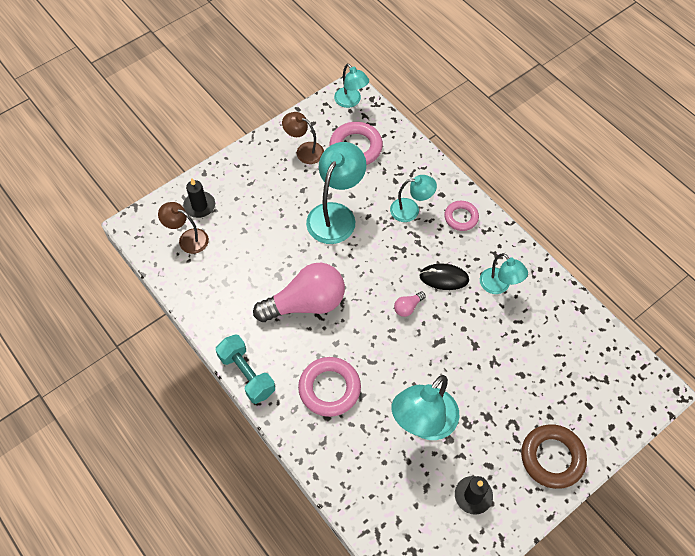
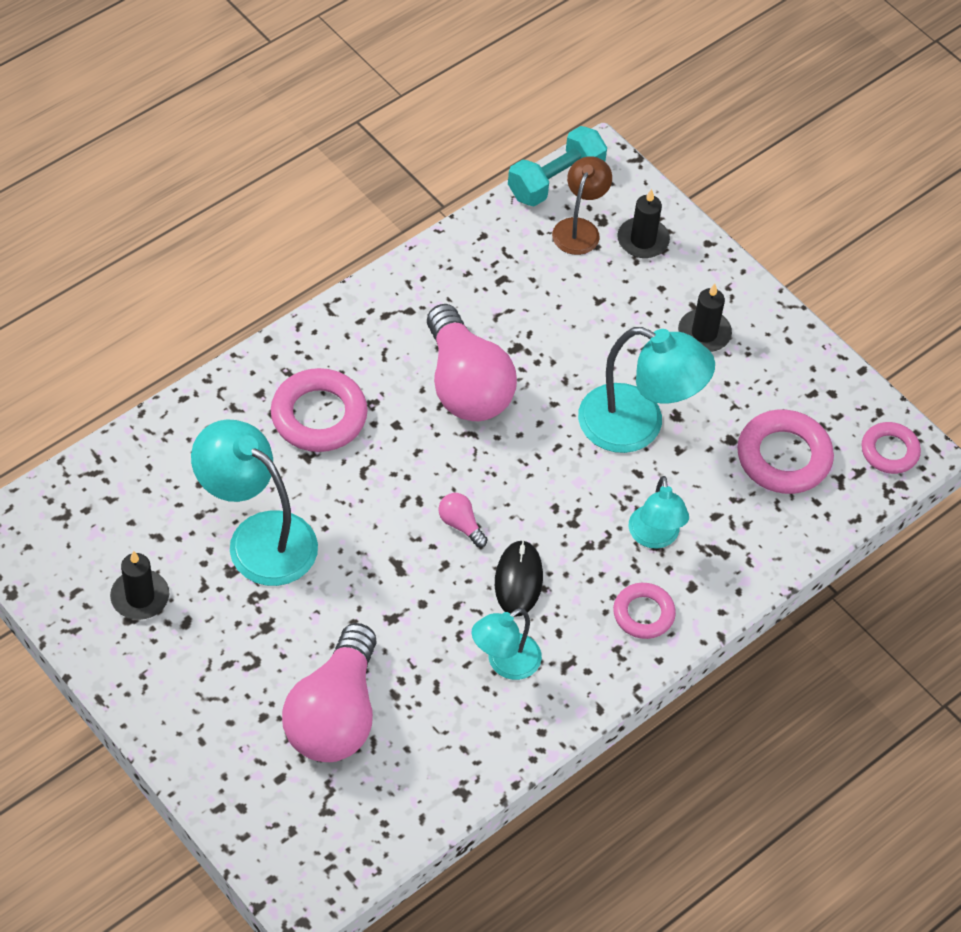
camera: 85 degrees right, 5 degrees down
turquoise dumbbell [216,334,275,404] -> turquoise dumbbell moved to [508,126,607,206]
brown lamp [282,112,324,164] -> none
turquoise lamp [334,64,369,108] -> pink ring [862,422,921,474]
brown ring [521,424,587,489] -> none
none -> pink light bulb [282,623,377,762]
none -> black candle [678,284,732,352]

